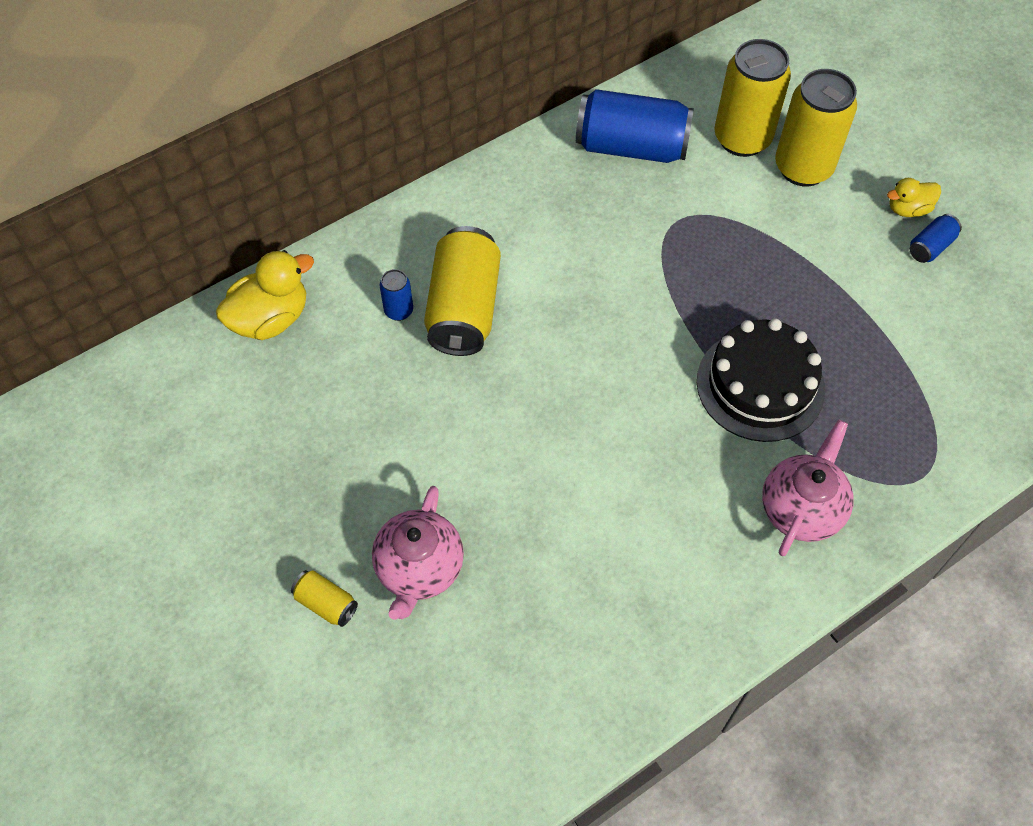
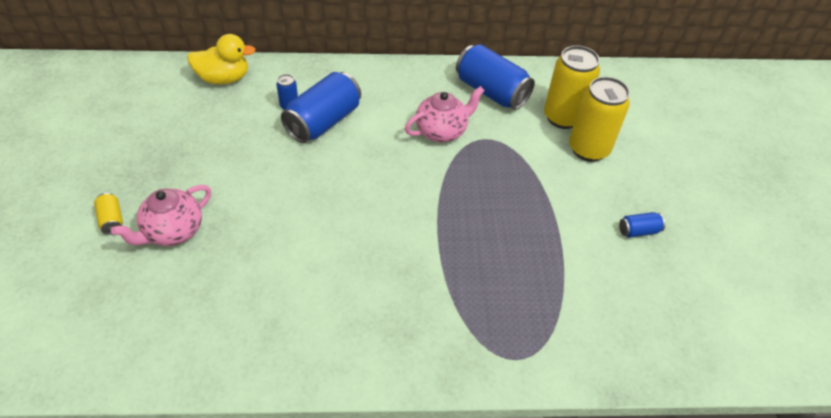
camera: 30 degrees right, 10 degrees down
yellow can [424,226,501,356] -> blue can [281,72,361,143]
black cake [697,318,825,442] -> none
pink teapot [762,420,854,556] -> pink teapot moved to [405,86,485,142]
yellow duck [887,178,941,217] -> none

